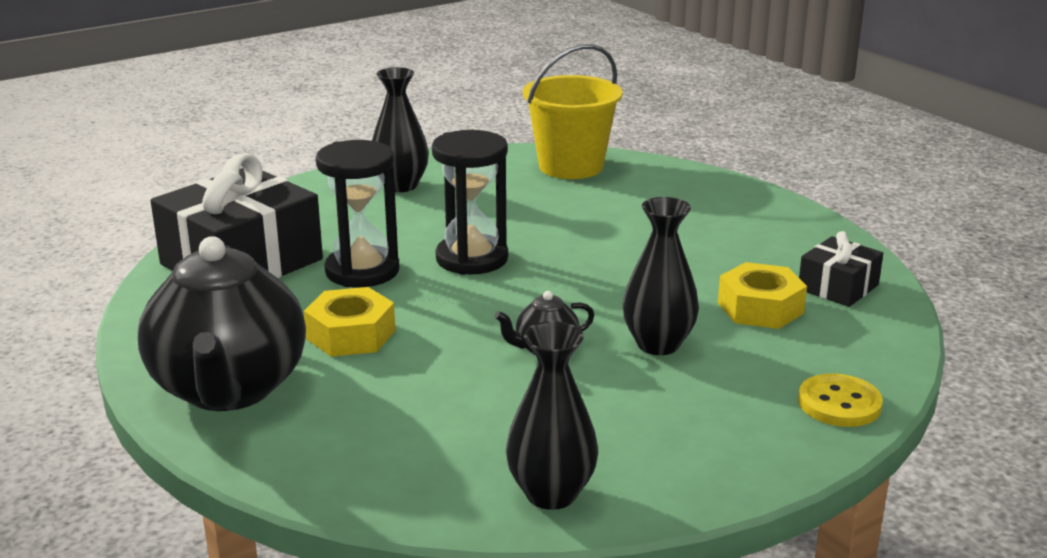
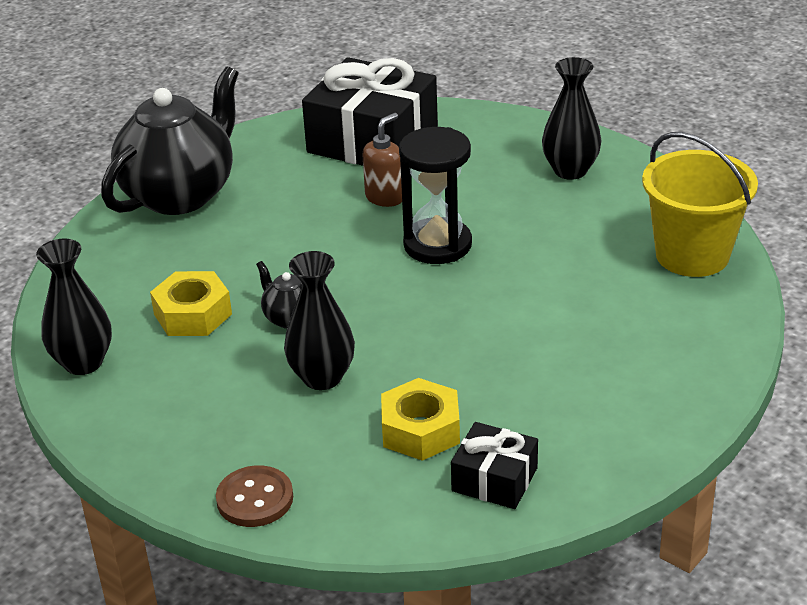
camera: 75 degrees right, 10 degrees up
black teapot [138,236,306,411] -> black teapot turned 150 degrees clockwise [101,66,239,215]
yellow nut [304,287,395,357] -> yellow nut moved to [150,271,232,336]
black hourglass [316,140,399,287] -> brown soap dispenser [363,113,402,207]
yellow button [798,374,883,427] -> brown button [216,465,293,527]

